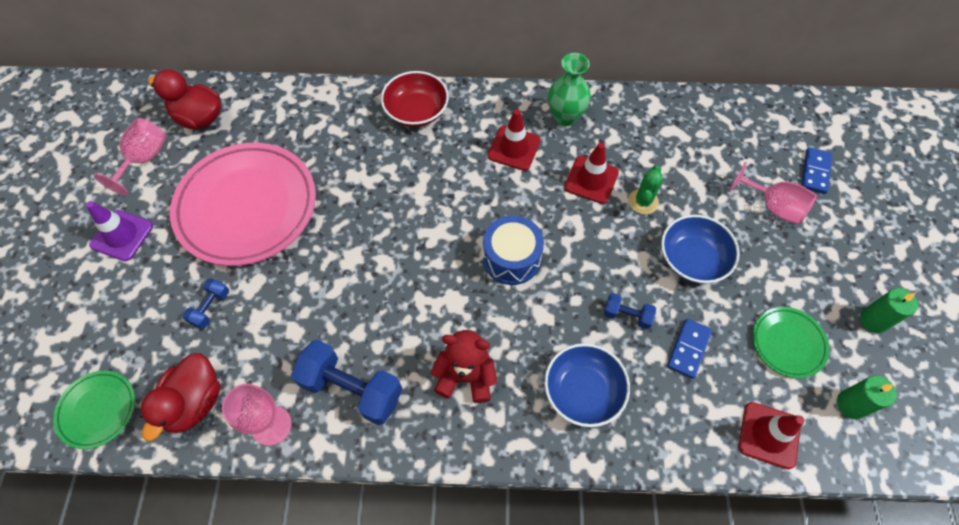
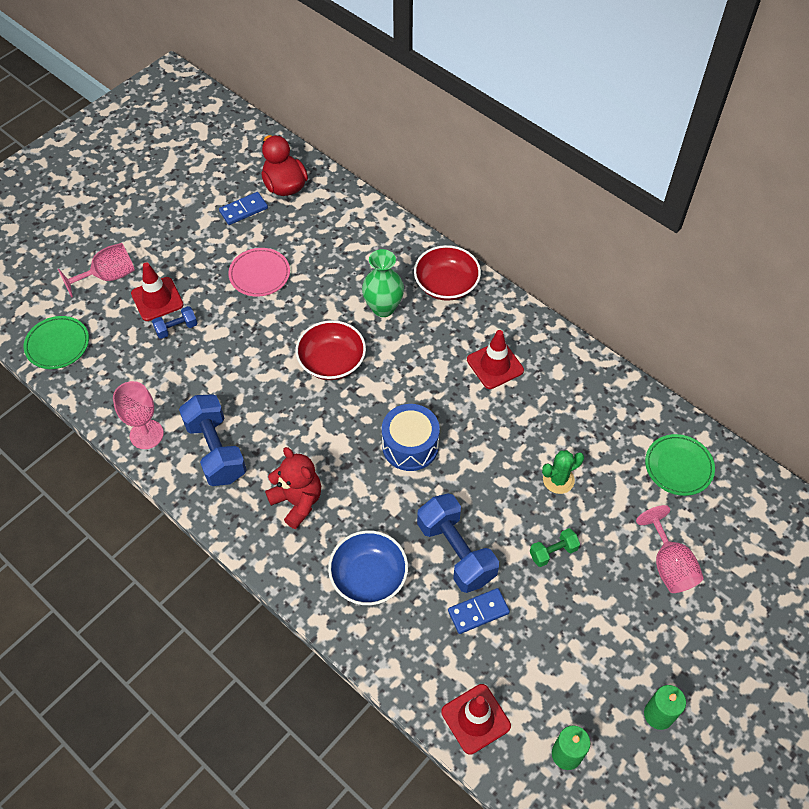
camera: 40 degrees right, 5 degrees down
purple traffic cone [86,201,153,261] -> none
pink goblet [94,118,167,195] -> pink goblet moved to [58,243,135,298]
red duck [139,353,221,441] -> none
pink plate [170,143,316,266] -> pink plate [228,248,290,297], size x0.47
green vase [548,53,591,127] -> green vase moved to [362,249,404,317]
red traffic cone [564,143,619,204] -> red traffic cone moved to [131,262,184,321]
blue dumbbell [604,293,656,329] -> blue dumbbell [417,494,499,593], size x1.99
blue bowl [661,215,740,283] -> green dumbbell [530,528,580,567]
green plate [752,307,830,378] -> green plate moved to [645,434,715,496]
blue domino [801,147,832,194] -> blue domino moved to [219,192,268,225]
none -> red bowl [295,320,366,380]

